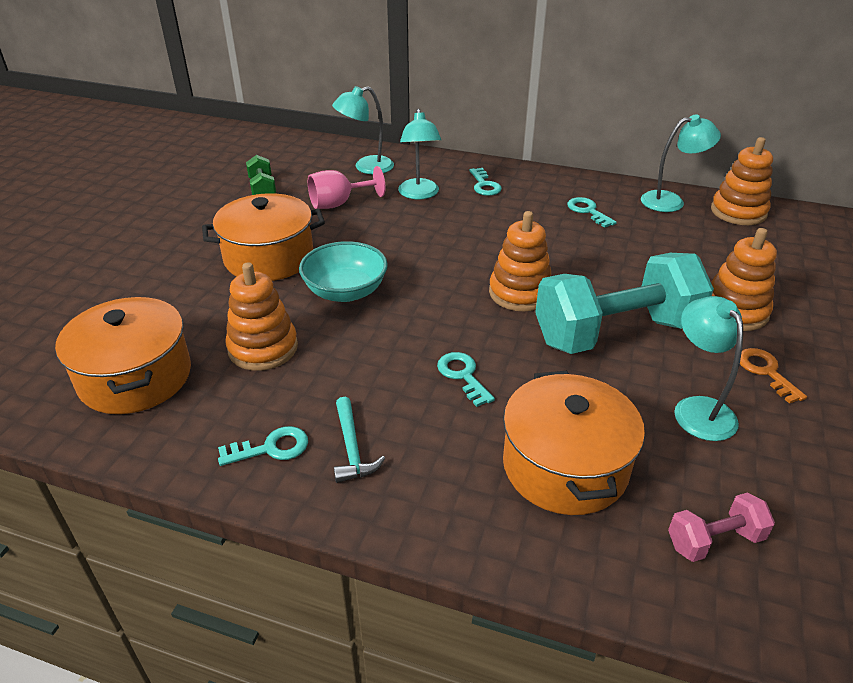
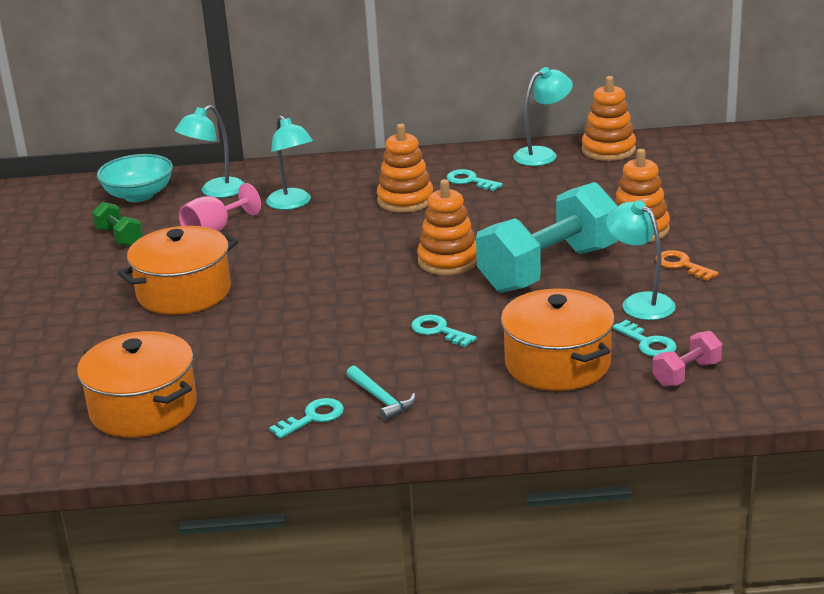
camera: 20 degrees left, 10 degrees down
orange stacking toy [225,262,298,371] -> orange stacking toy moved to [377,124,433,213]
turquoise bowl [299,241,388,302] -> turquoise bowl moved to [97,154,173,202]
turquoise key [469,168,502,196] -> turquoise key moved to [613,320,677,357]

